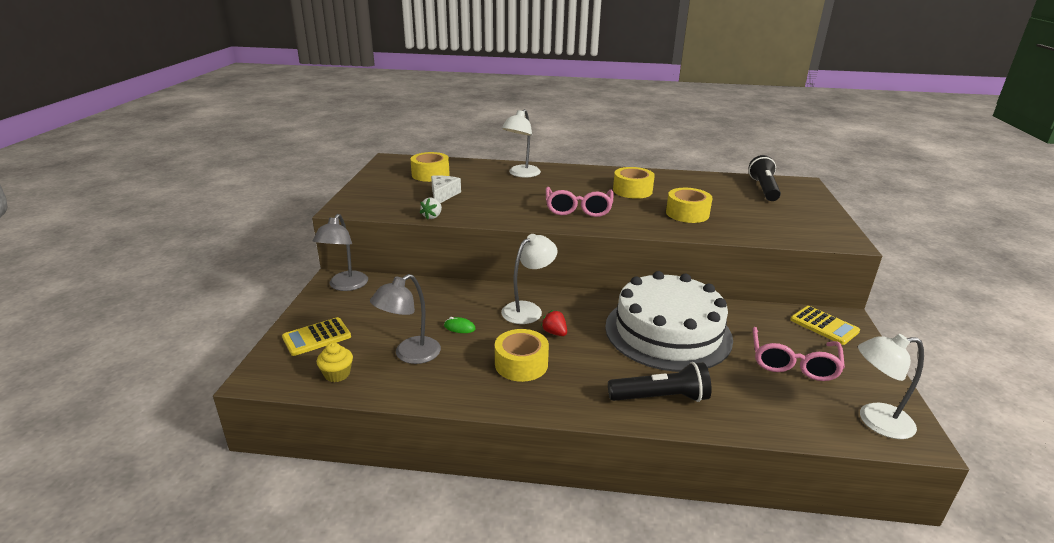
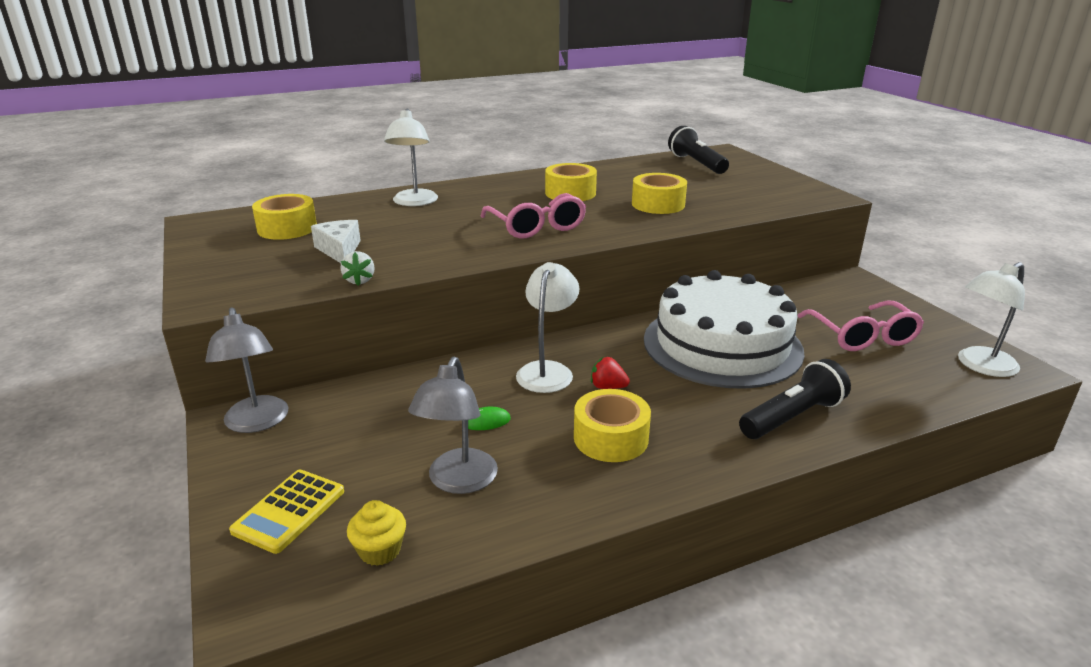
camera: 30 degrees left, 0 degrees up
yellow calculator [790,306,860,345] -> none

